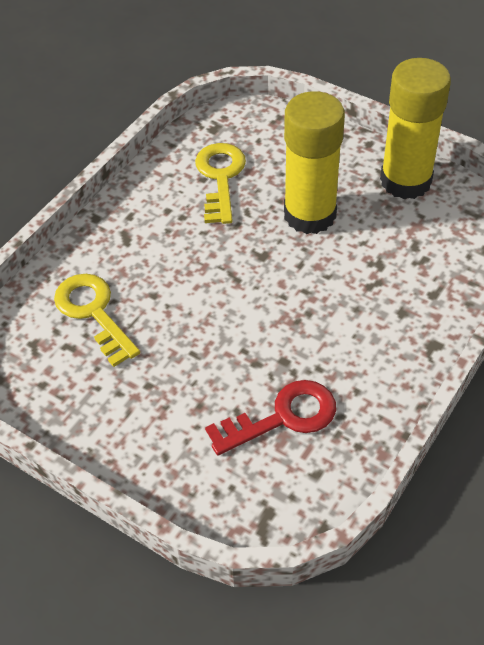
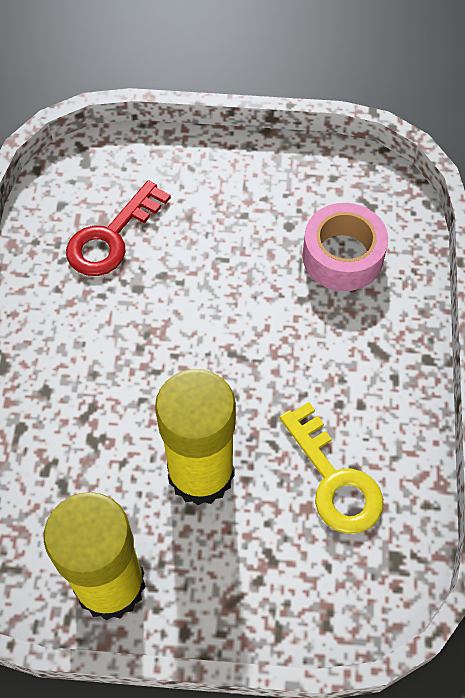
camera: 150 degrees right, 10 degrees up
yellow key [54,274,140,367] -> pink tape [302,203,388,291]

